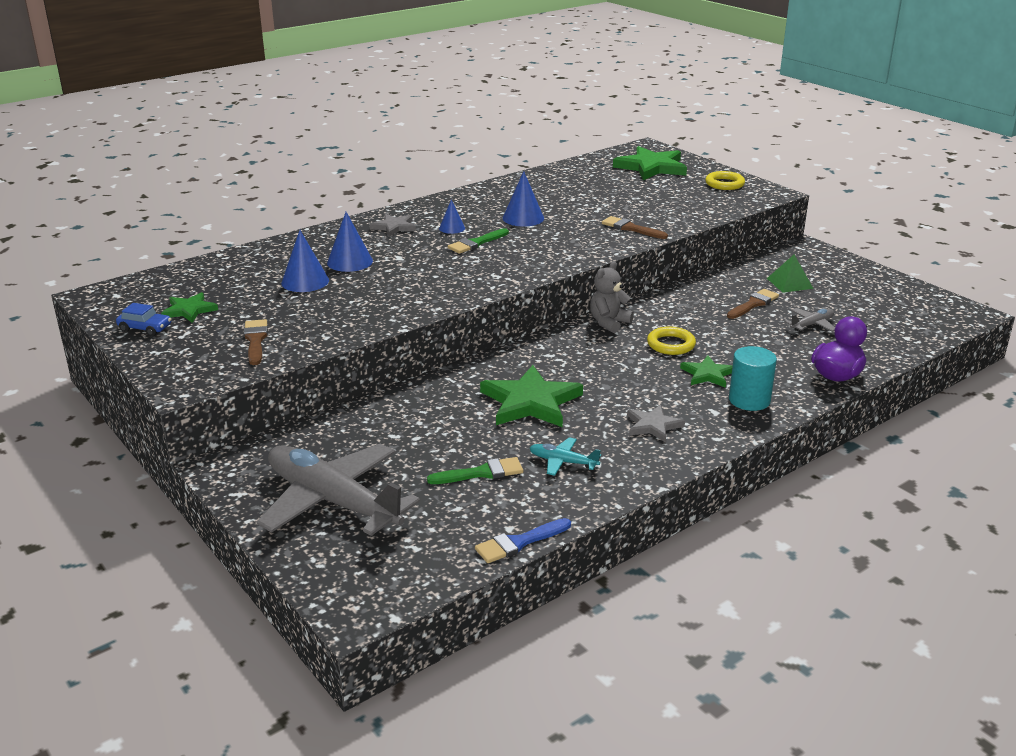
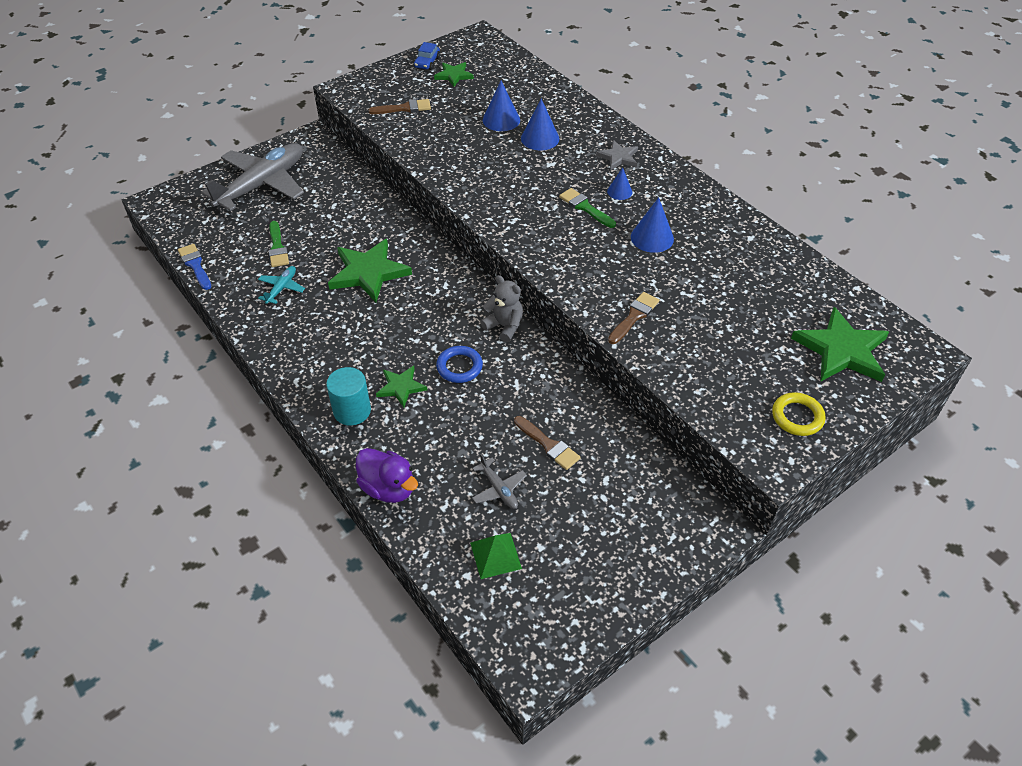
camera: 90 degrees right, 20 degrees up
grey star [627,405,685,443] -> none
yellow ring [647,327,696,355] -> blue ring [436,346,483,383]
green pyramid [767,255,814,293] -> green pyramid moved to [470,533,522,579]

